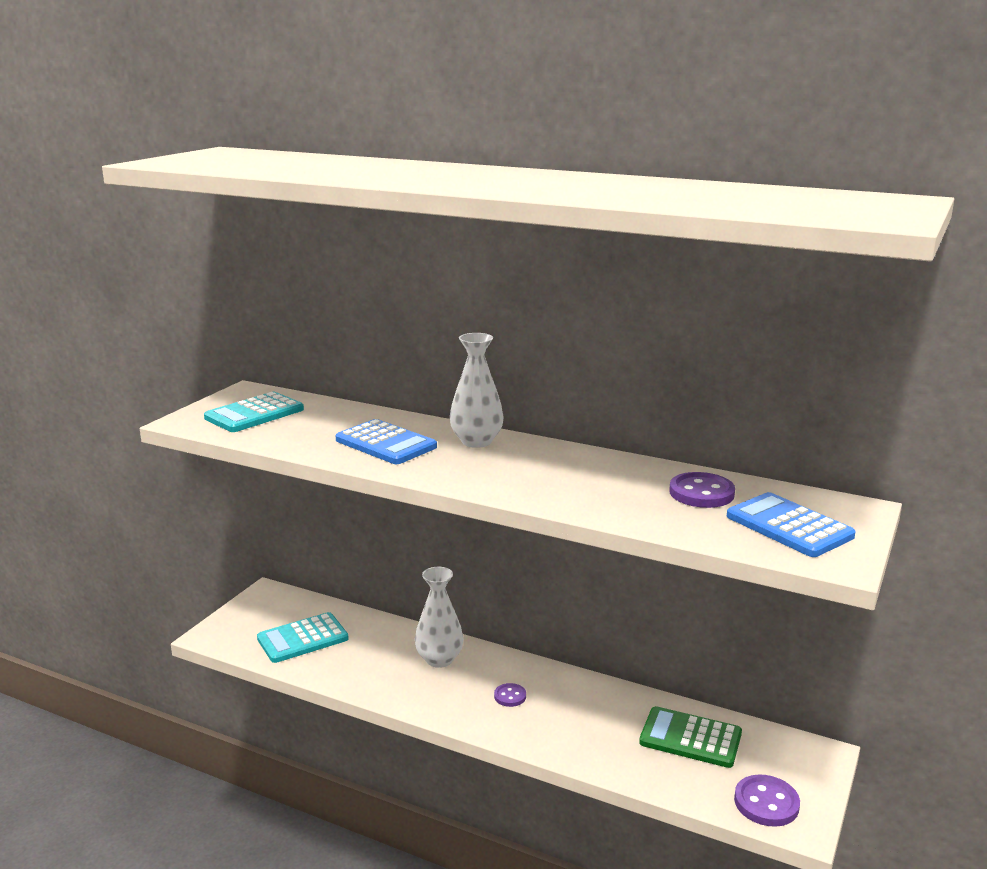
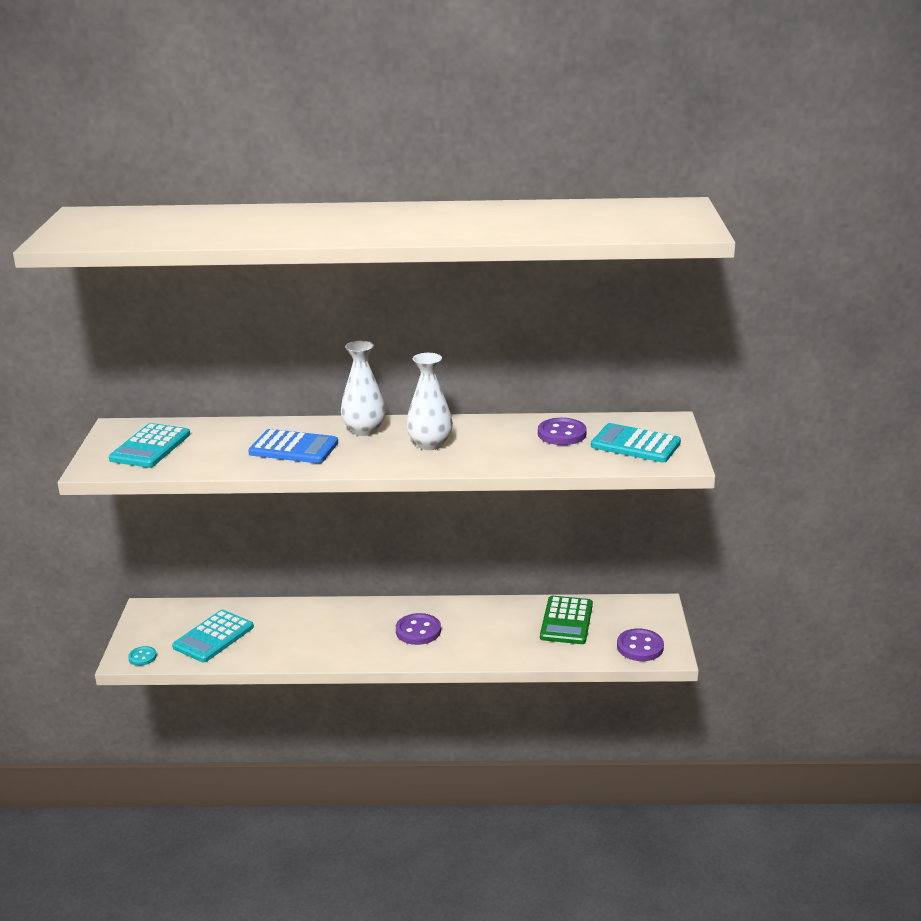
camera: 25 degrees left, 5 degrees up
white vase [415,567,464,668] -> white vase moved to [406,353,453,450]
purple button [494,683,526,707] -> purple button [396,613,441,645], size x1.70
green calculator [639,706,742,768] -> green calculator turned 75 degrees counterclockwise [540,596,593,644]
blue calculator [727,492,856,557] -> turquoise calculator [591,423,681,462]
none -> turquoise button [128,646,157,666]

